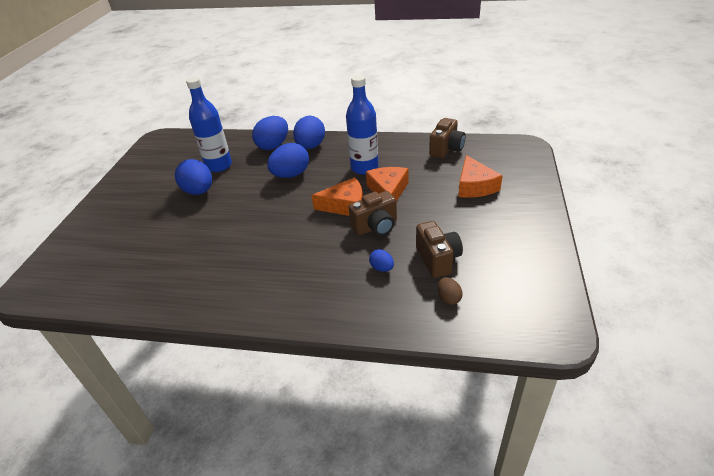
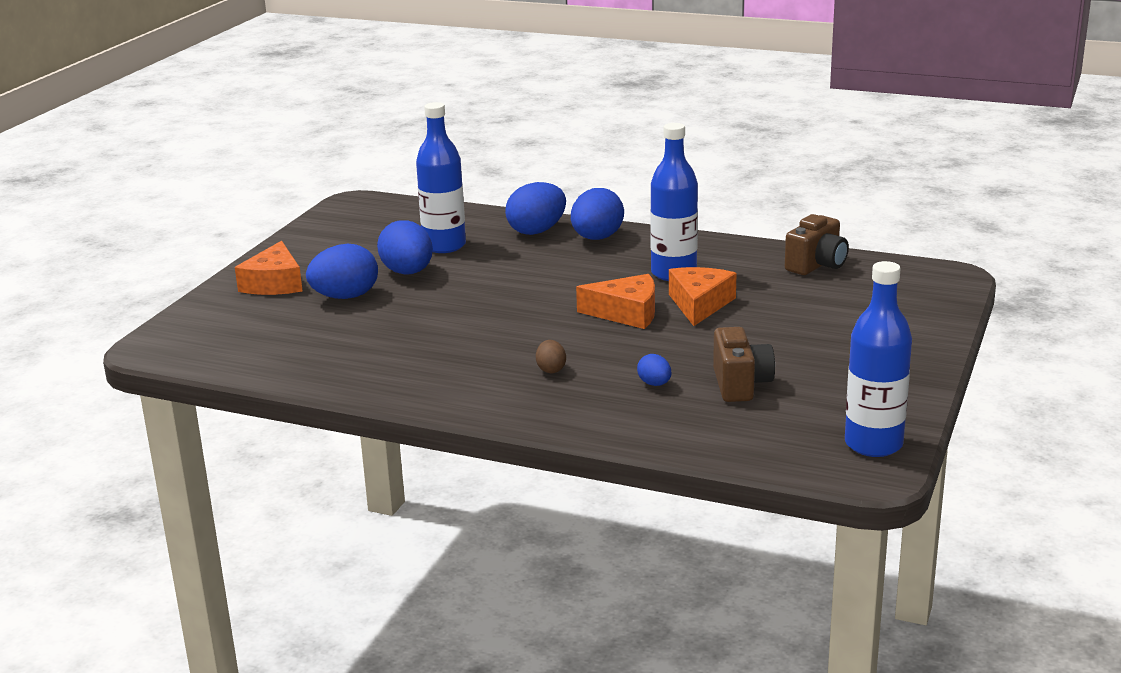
camera: 10 degrees right, 15 degrees down
blue egg [267,143,309,178] -> blue egg moved to [306,244,378,299]
brown camera [349,191,397,236] -> none
brown egg [438,277,463,305] -> brown egg moved to [536,340,566,373]
orange cheese [458,155,503,198] -> orange cheese moved to [235,241,303,295]
none -> blue bottle [845,261,912,457]

